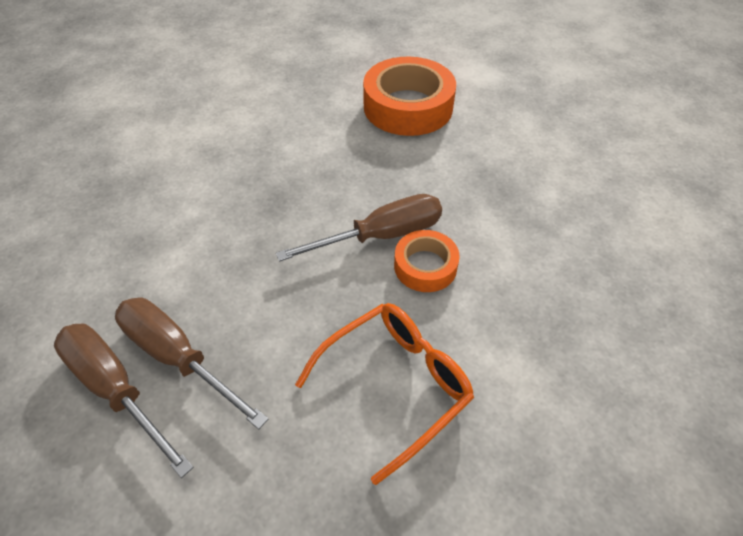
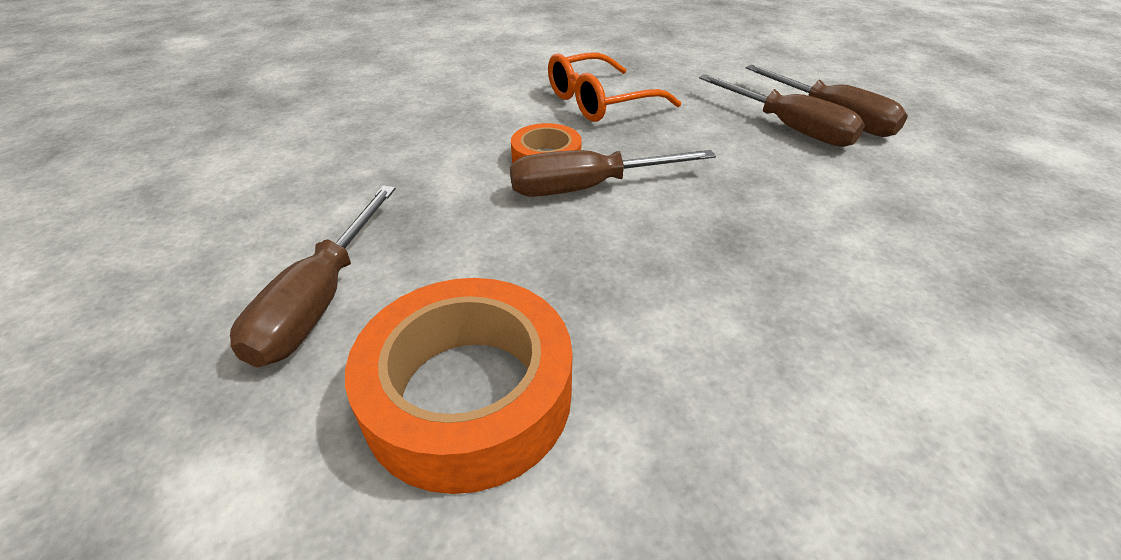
camera: 170 degrees left, 10 degrees down
none -> brown screwdriver [230,185,396,368]

